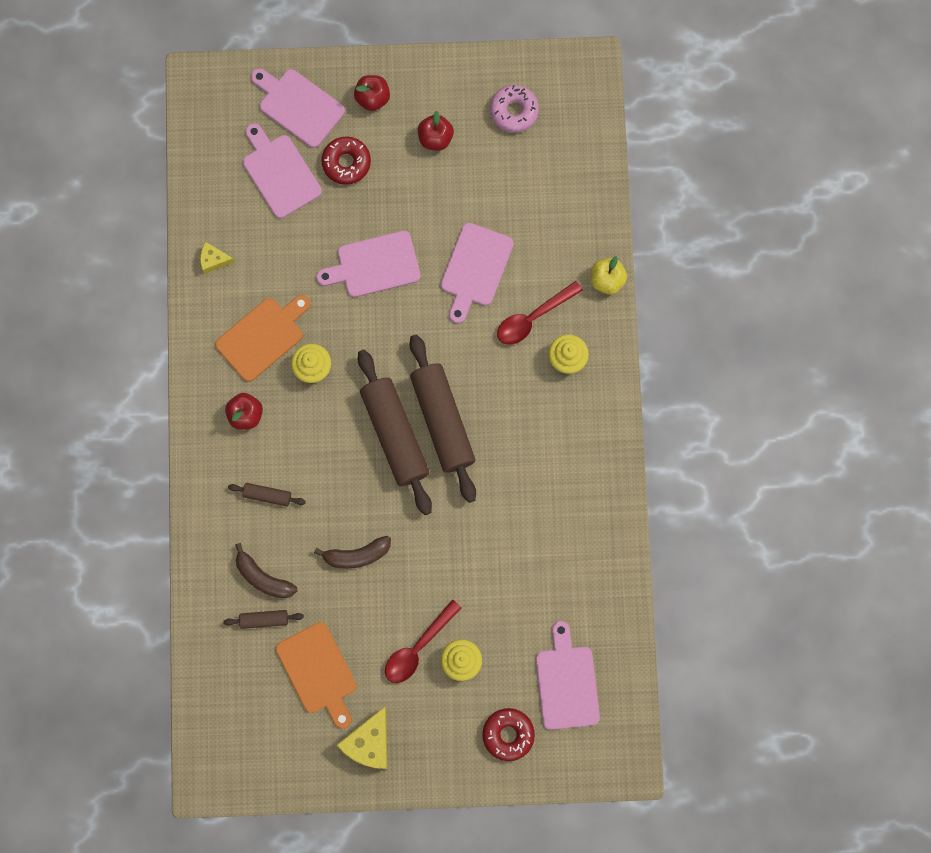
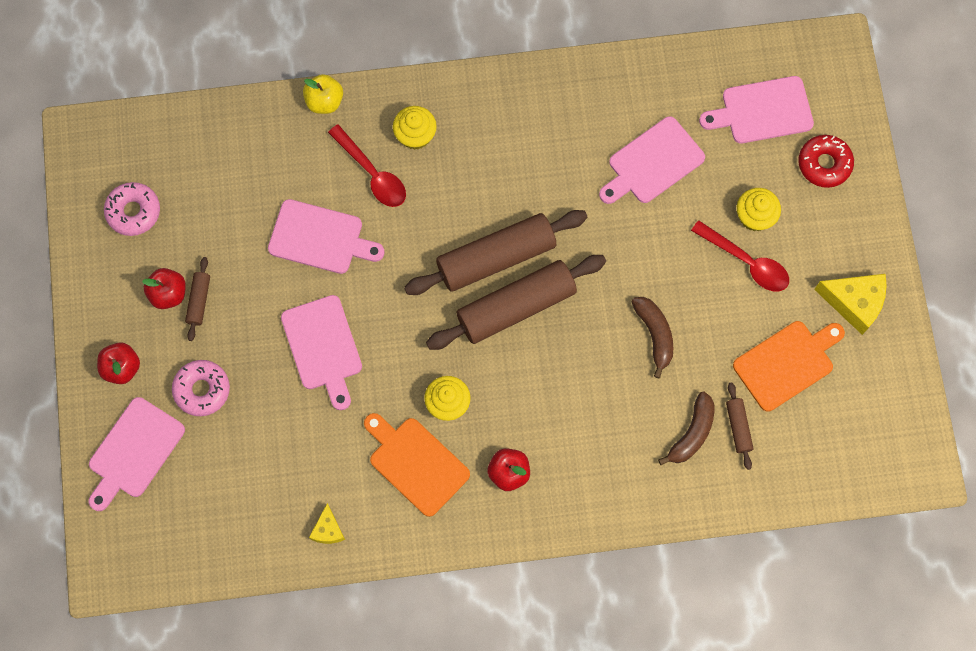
camera: 95 degrees left, 5 degrees down
brown rolling pin [228,483,306,506] -> brown rolling pin moved to [185,257,210,341]
pink cutting board [243,123,322,218] -> pink cutting board moved to [599,116,705,204]
red donut [321,137,371,185] -> pink donut [172,360,230,416]

